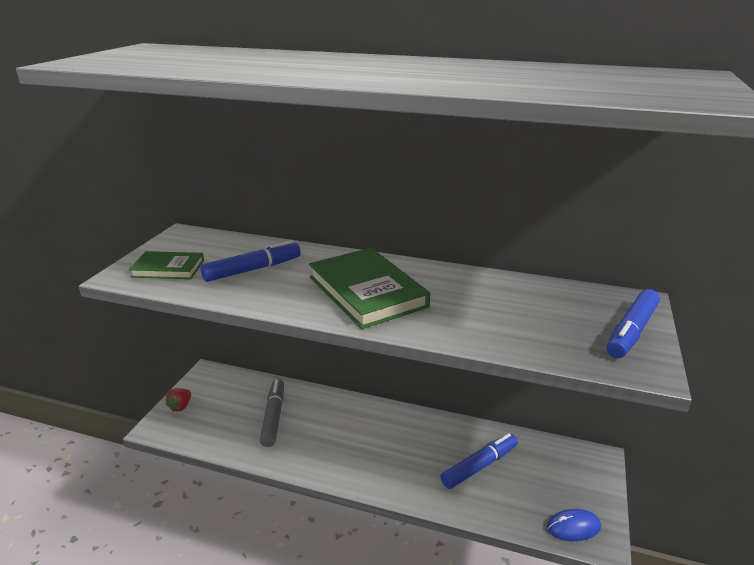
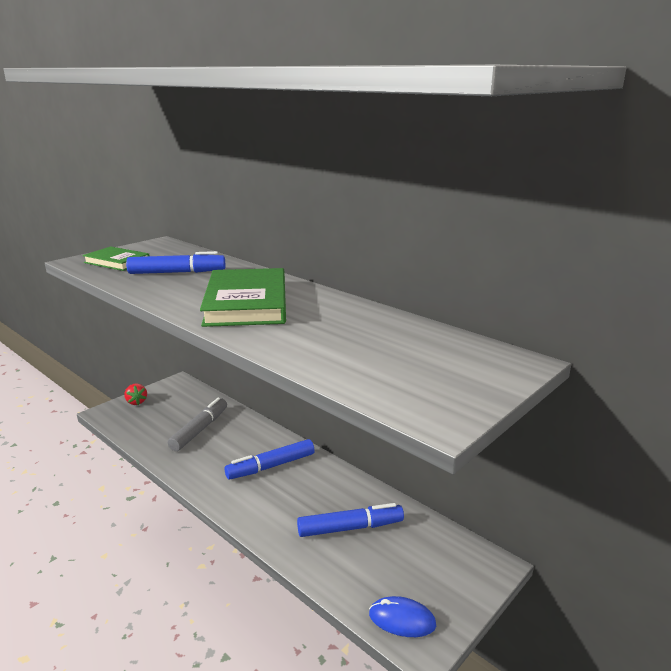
camera: 25 degrees right, 5 degrees down
red strawberry [166,388,191,412] -> red strawberry turned 75 degrees counterclockwise [124,383,147,405]
blue marker [607,289,660,358] -> blue marker moved to [225,439,315,479]

